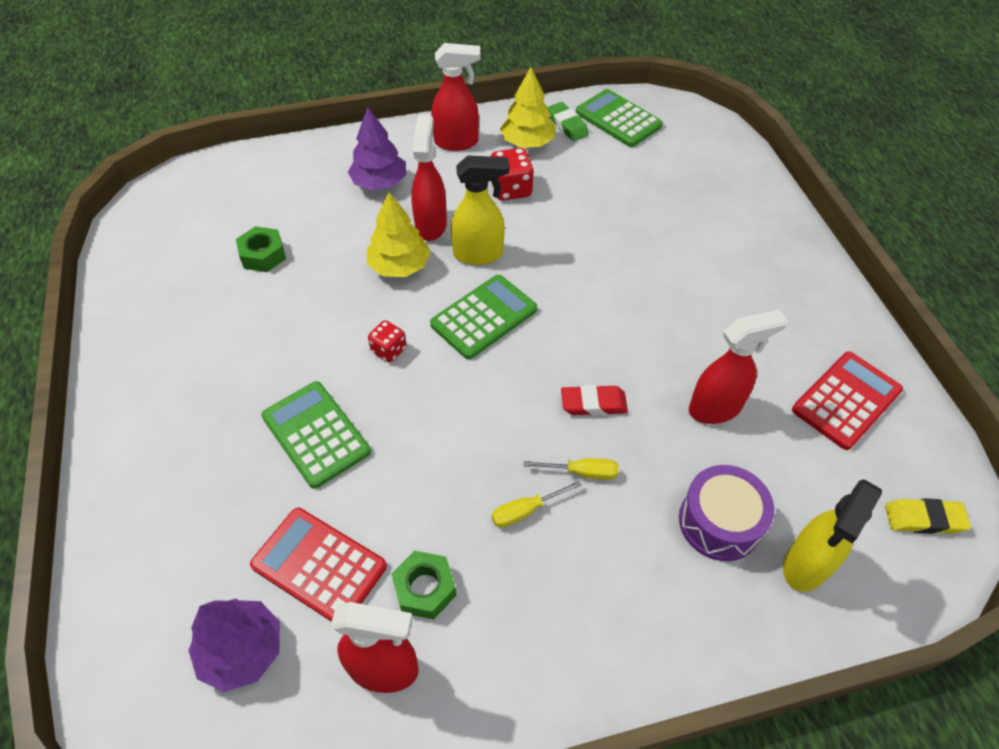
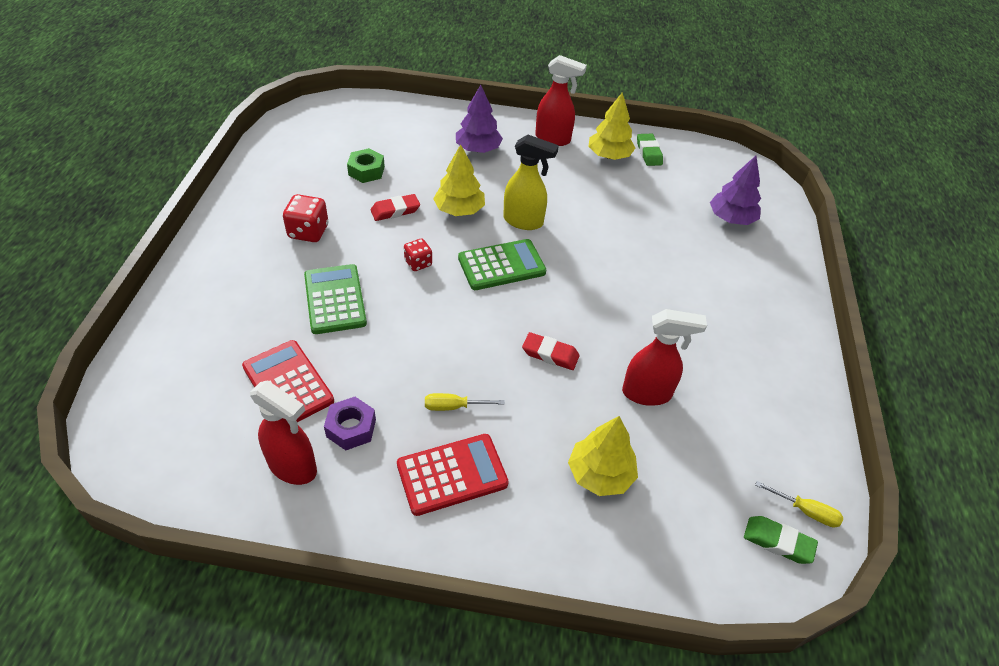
camera: 20 degrees right, 5 degrees down
purple tree [188,599,280,692] -> purple tree moved to [710,156,761,225]
green nut [391,551,456,620] -> purple nut [324,397,376,450]
red spray bottle [411,115,447,241] -> none
red dice [491,148,534,200] -> red dice moved to [283,194,329,242]
yellow screwdriver [523,458,619,480] -> yellow screwdriver moved to [755,481,843,527]
green calculator [576,89,663,147] -> none
purple drum [679,465,775,561] -> yellow tree [568,416,638,496]
yellow spray bottle [783,479,882,592] -> none
red calculator [792,351,903,450] -> red calculator moved to [397,434,509,516]
yellow eraser [885,498,971,534] -> green eraser [744,516,818,564]
none -> red eraser [371,194,420,221]

